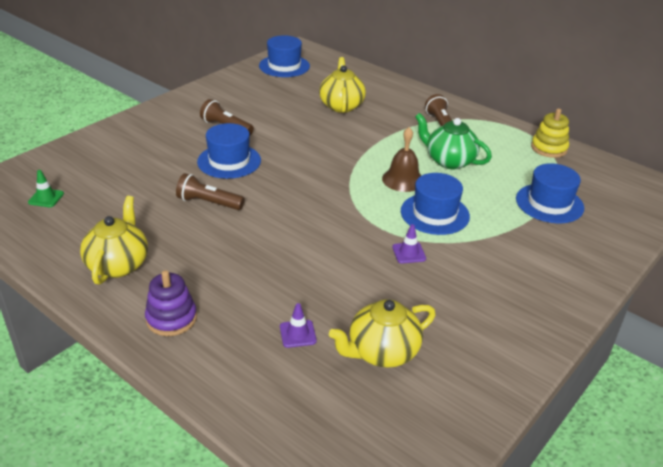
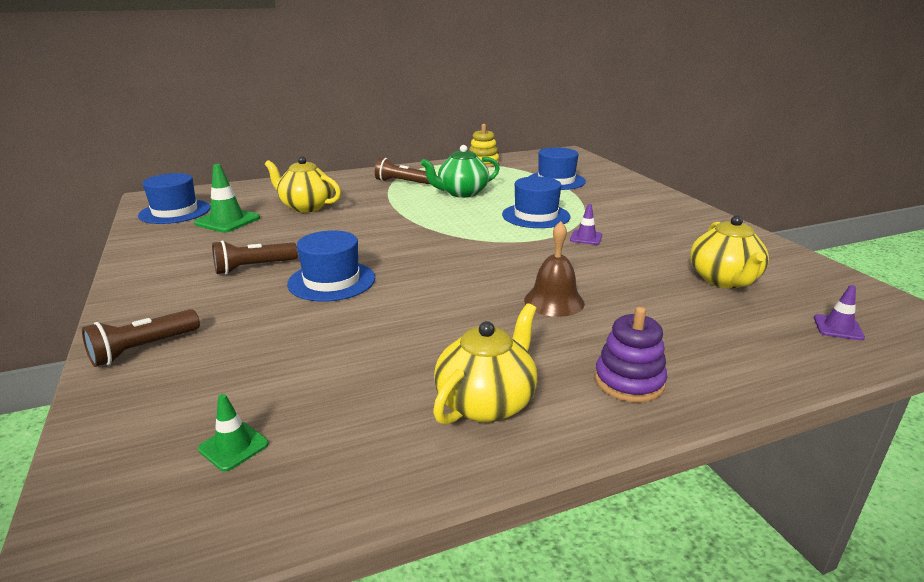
camera: 60 degrees left, 10 degrees down
yellow teapot [80,196,148,285] -> yellow teapot turned 90 degrees clockwise [433,303,537,425]
brown flashlight [176,173,245,210] -> brown flashlight moved to [82,309,200,367]
purple traffic cone [280,303,317,348] -> purple traffic cone moved to [814,285,865,341]
brown bell [382,127,422,192] -> brown bell moved to [524,221,585,317]
none -> green traffic cone [194,164,260,233]

